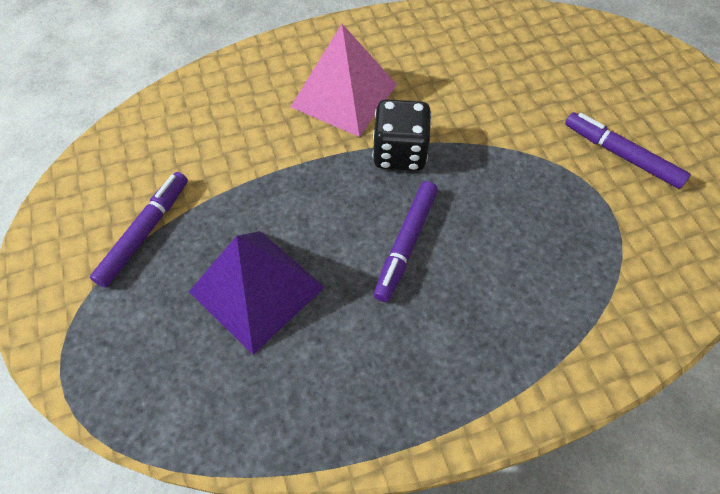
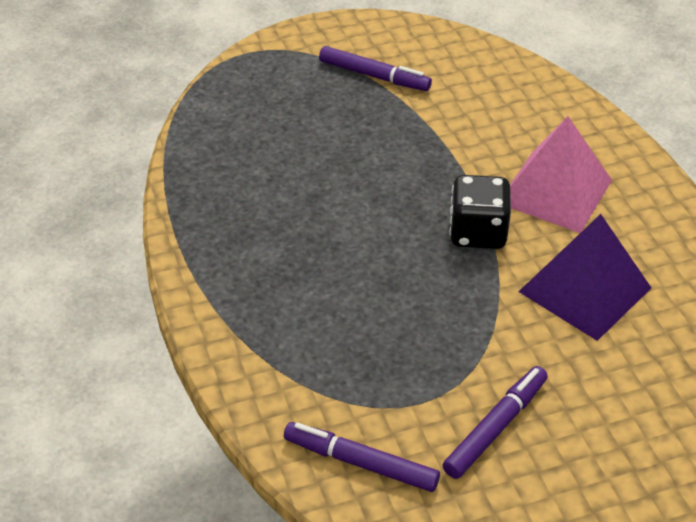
camera: 90 degrees right, 15 degrees down
purple pyramid [189,231,325,355] -> purple pyramid moved to [518,214,651,341]
purple marker [374,181,438,302] -> purple marker moved to [284,422,440,492]

